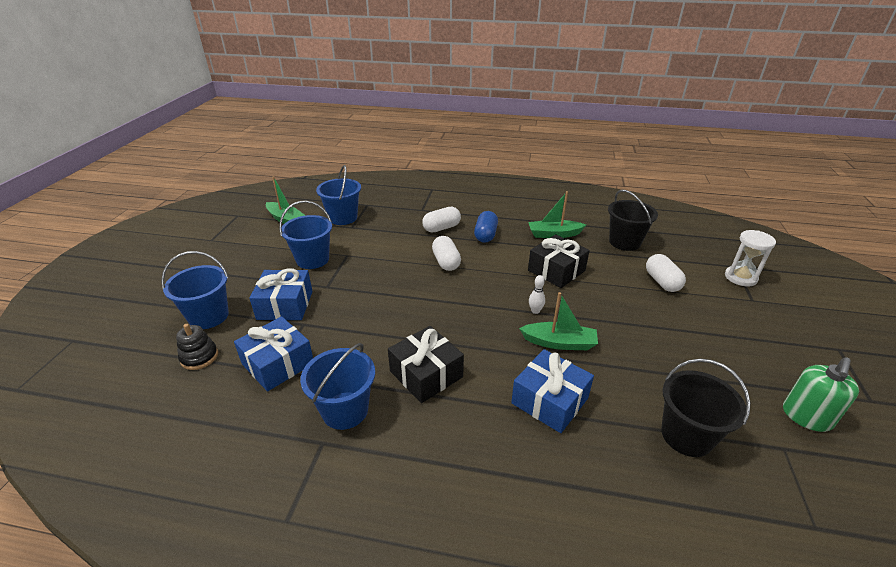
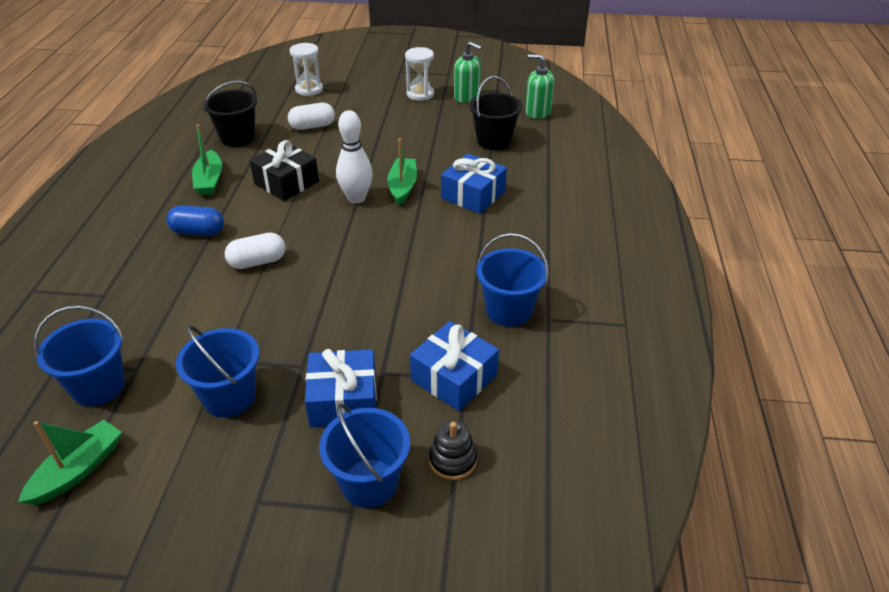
camera: 95 degrees left, 5 degrees up
black gift [388,326,464,403] -> none
white capsule [422,207,461,232] -> none
white bowling pin [529,275,545,314] -> white bowling pin [336,110,373,204], size x2.12
none -> white hourglass [405,47,434,101]
none -> green soap dispenser [525,54,554,119]

